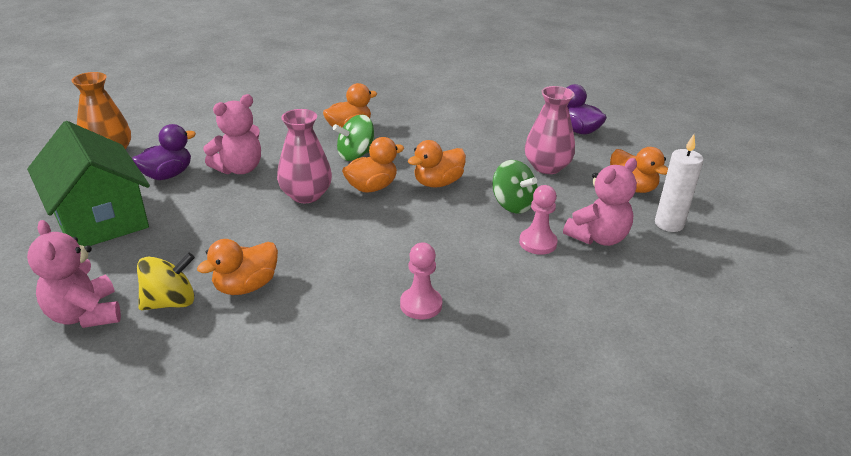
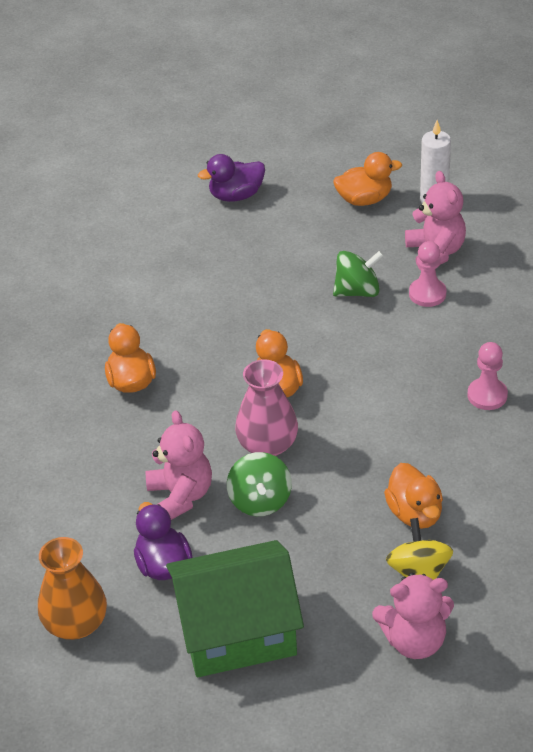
camera: 65 degrees left, 10 degrees up
green spinning top [333,115,375,161] -> green spinning top moved to [227,452,292,516]
orange duck [408,140,466,187] -> none
pink vase [525,86,575,174] -> none

